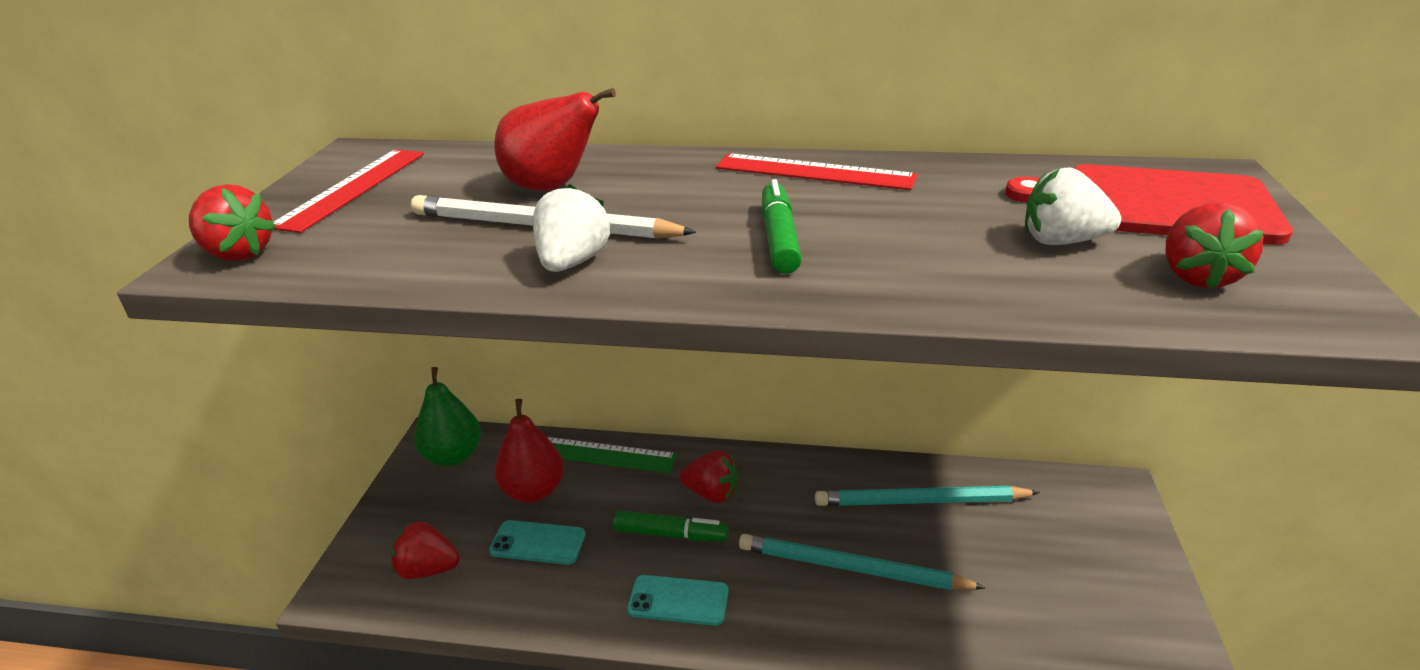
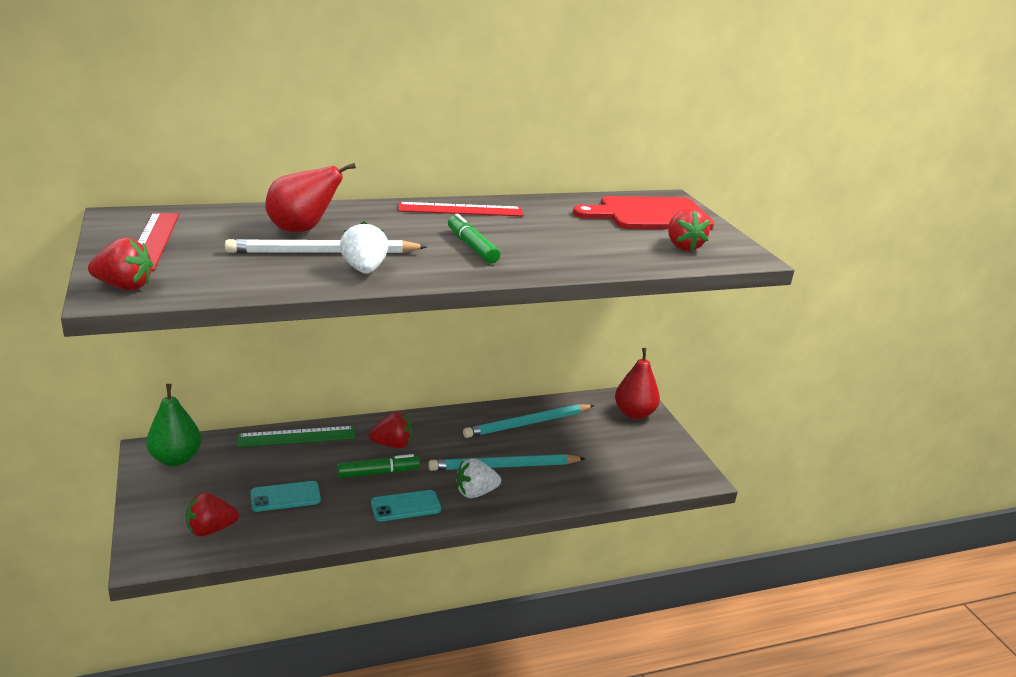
camera: 30 degrees left, 5 degrees down
red pear [495,399,564,503] -> red pear moved to [615,348,660,419]
white strawberry [1025,167,1121,245] -> white strawberry moved to [456,458,501,498]

